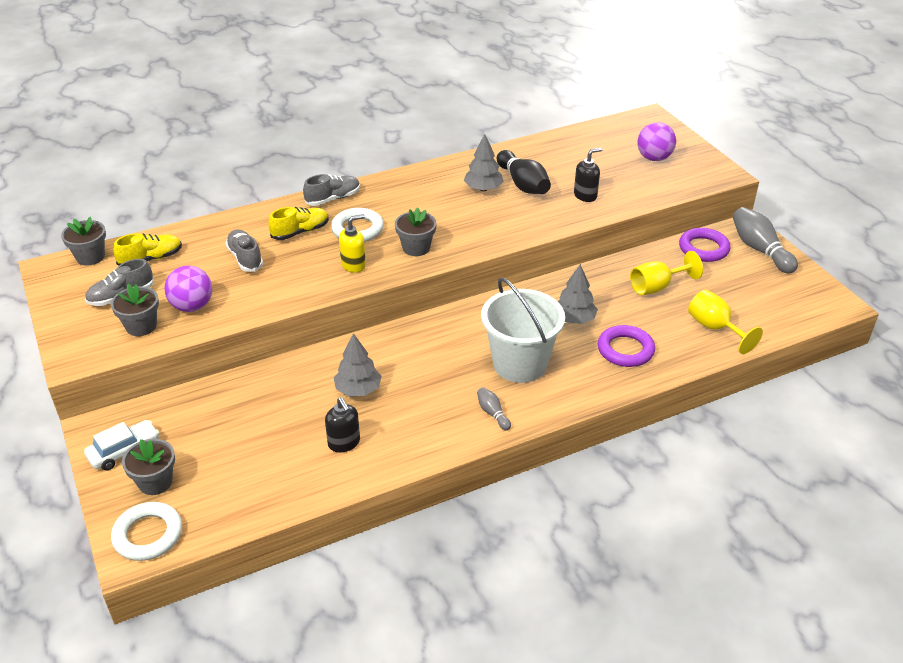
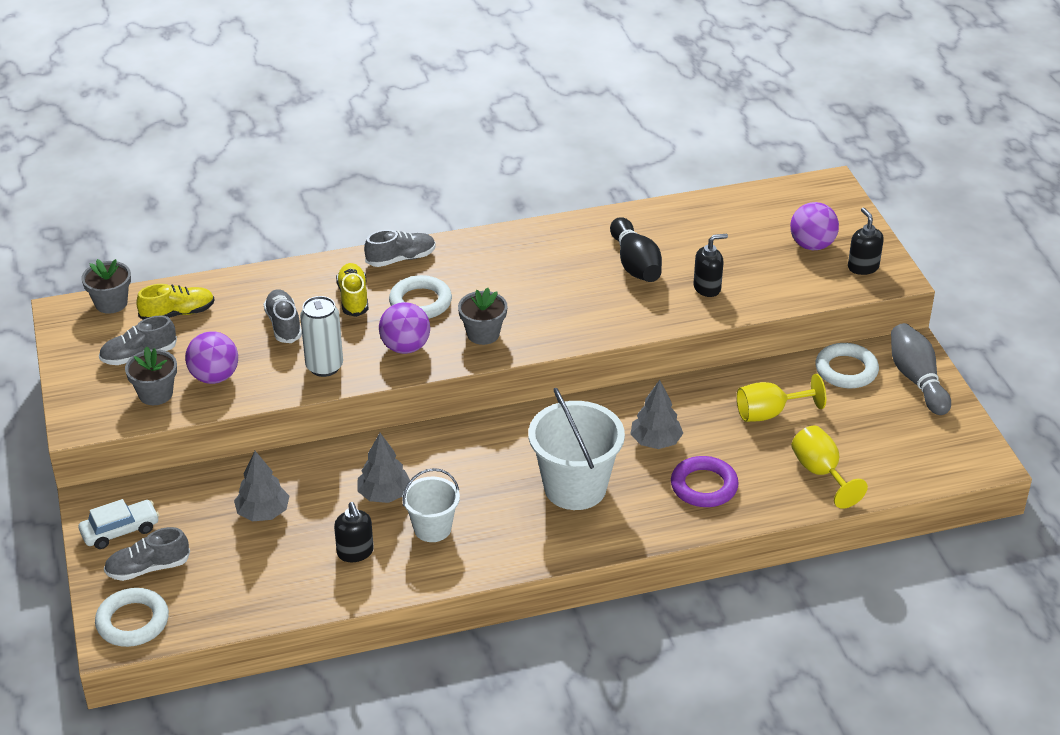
camera: 10 degrees right, 0 degrees up
grey flower pot [122,439,175,495] -> grey shoe [104,527,190,581]
yellow shoe [268,207,329,240] -> yellow shoe turned 75 degrees counterclockwise [336,263,369,317]
yellow soap dispenser [339,214,366,273] -> purple ball [379,302,430,354]
grey tree [464,134,504,191] -> grey tree moved to [234,451,289,521]
grey bowling pin [477,387,511,430] -> none
purple ring [679,228,731,262] -> white ring [815,343,879,388]
none -> white can [300,296,343,377]
none -> white bucket [402,468,460,542]
none -> black soap dispenser [848,208,884,275]

